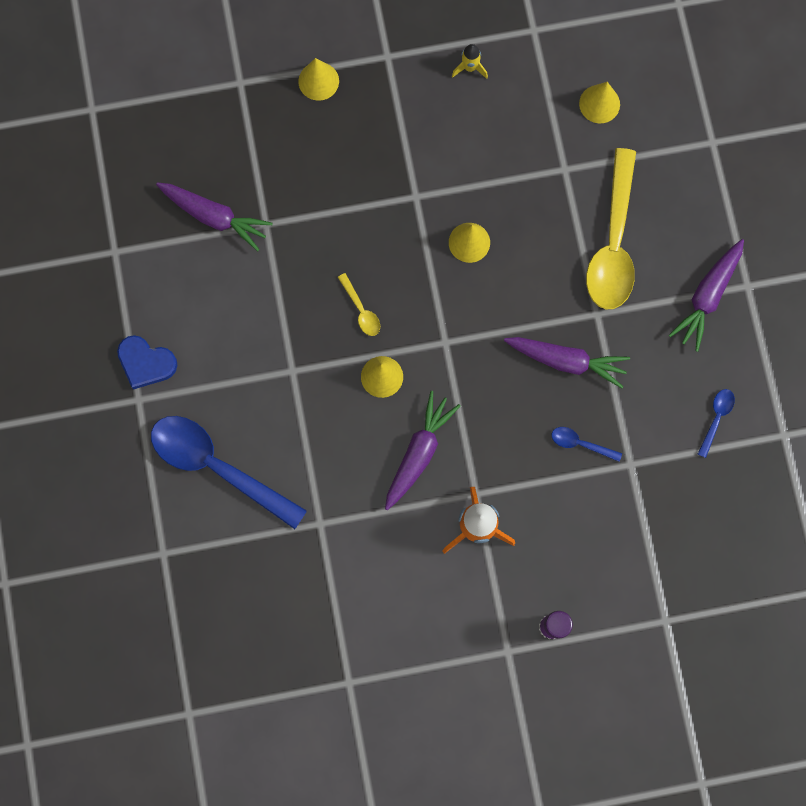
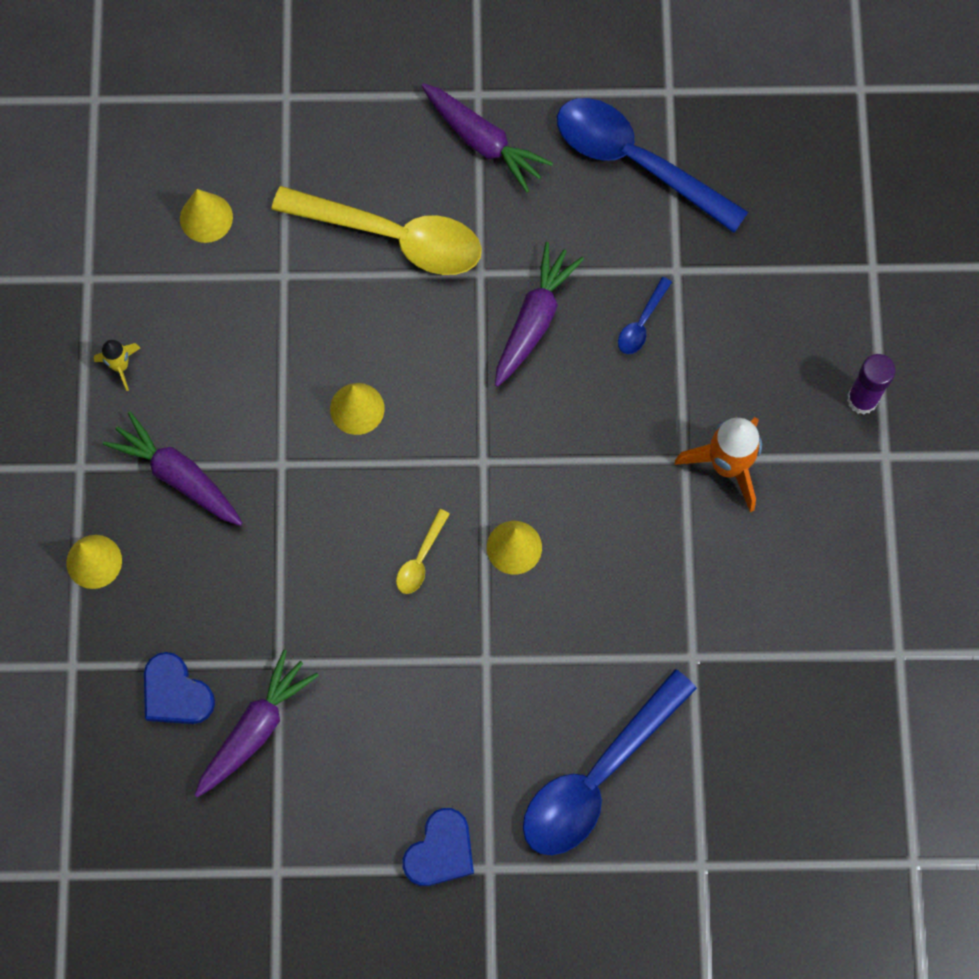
camera: 80 degrees left, 5 degrees down
yellow spoon [338,273,380,336] -> yellow spoon turned 135 degrees clockwise [396,509,450,594]
purple carrot [385,391,461,510] -> purple carrot moved to [103,412,243,526]
blue spoon [698,389,735,458] -> blue spoon [557,98,748,233], size x2.39
none -> blue heart [144,652,215,724]

